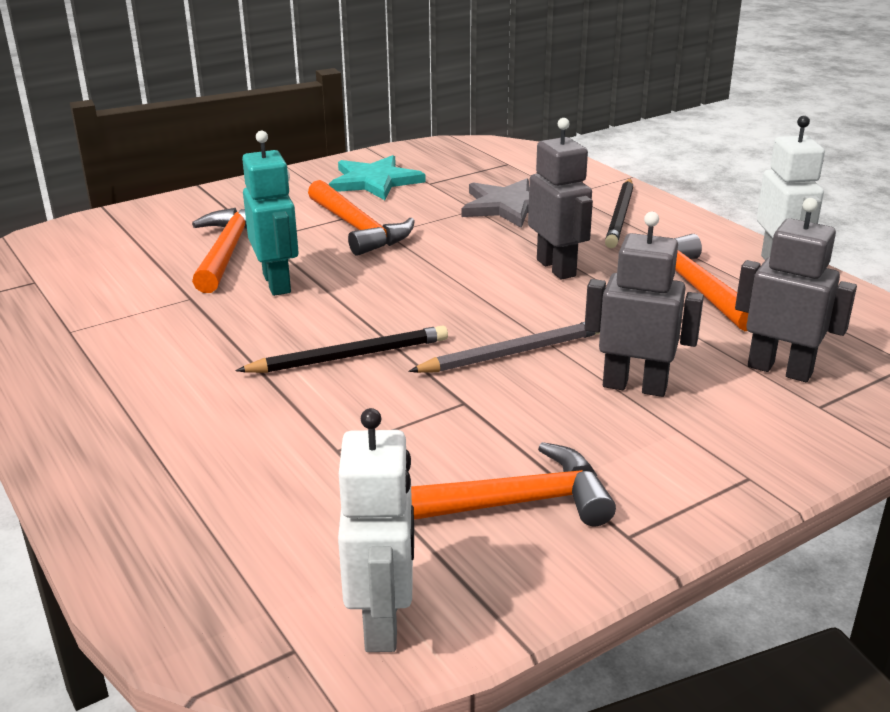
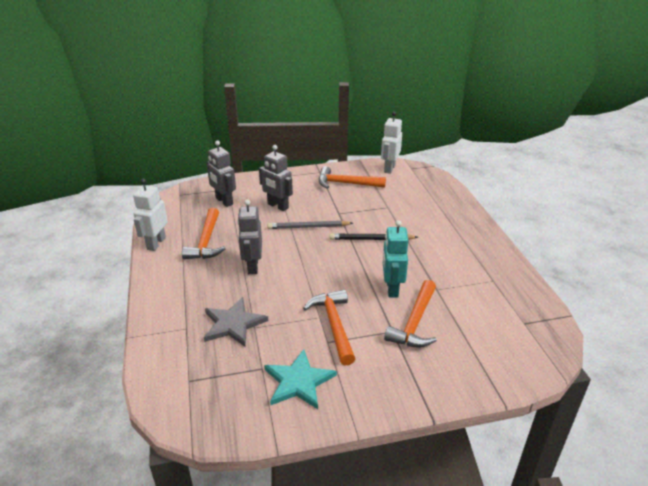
camera: 160 degrees left, 5 degrees up
black pencil [605,179,633,248] -> none

